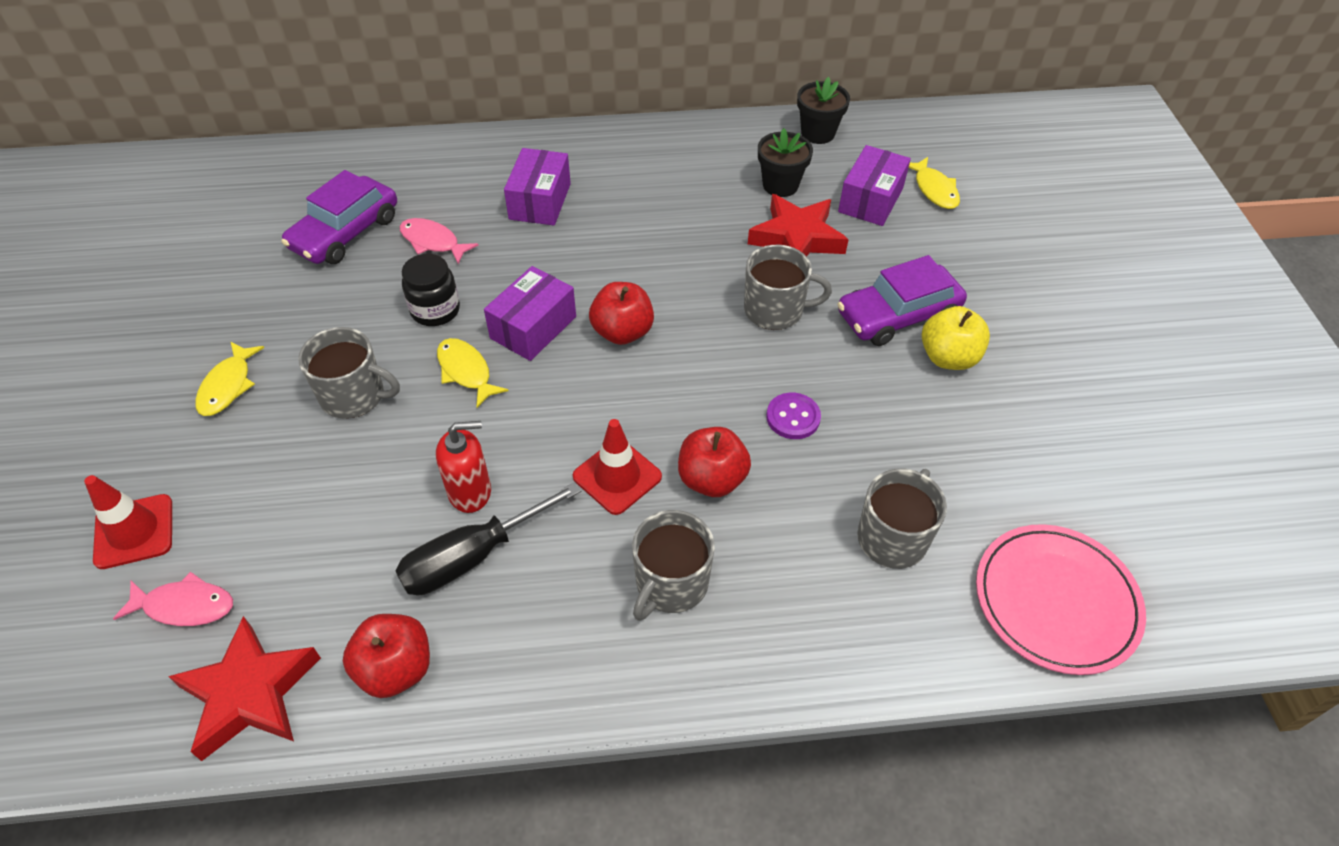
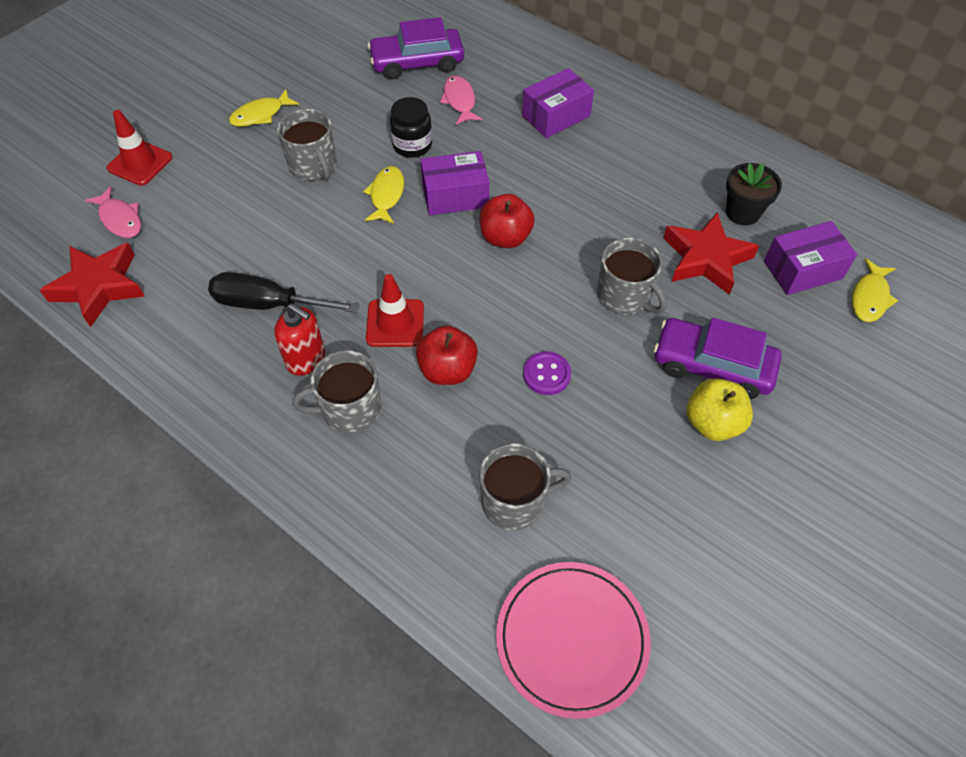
camera: 45 degrees right, 5 degrees up
red apple [343,614,430,698] -> none
red soap dispenser [436,421,491,513] -> red soap dispenser moved to [274,303,325,376]
black flower pot [797,77,850,144] -> none

